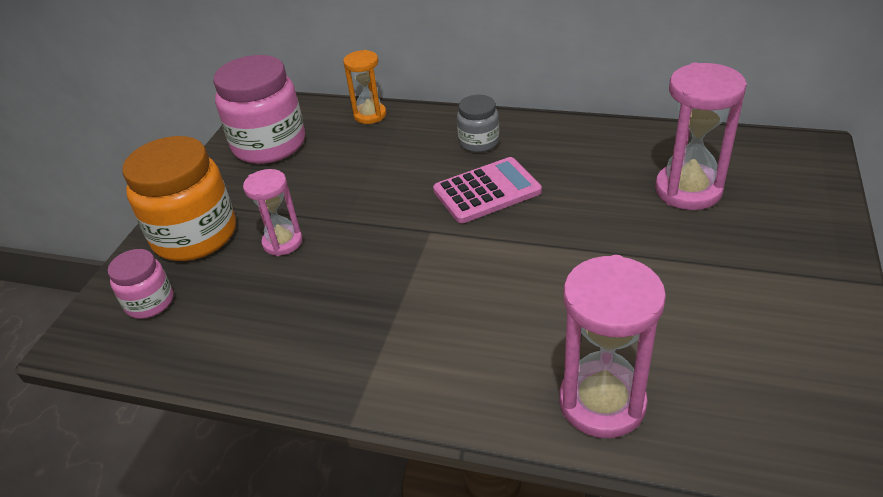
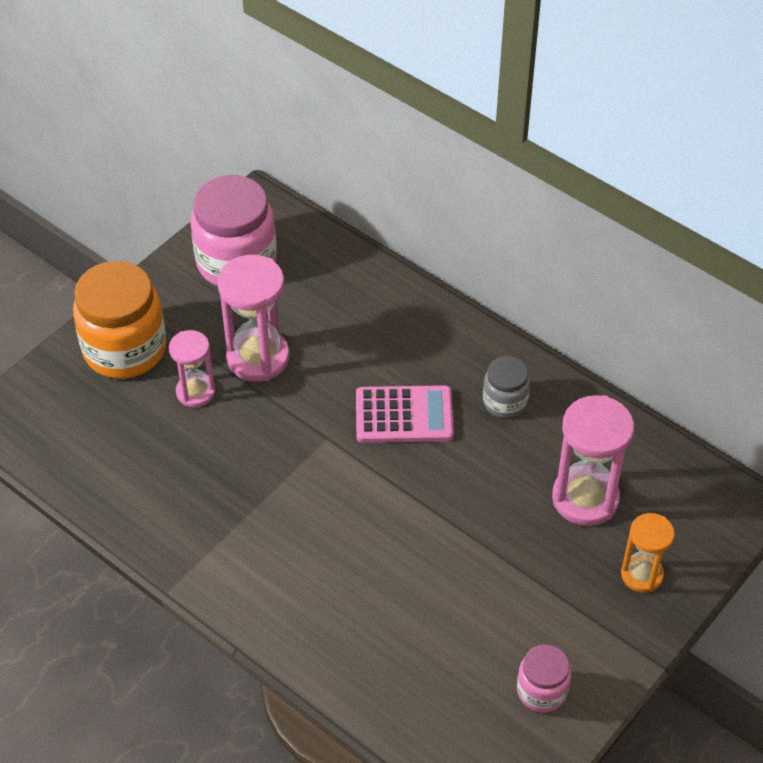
camera: 20 degrees right, 10 degrees up
pink jar [108,249,173,319] -> pink jar moved to [517,644,571,713]
orange hourglass [343,50,386,124] -> orange hourglass moved to [621,513,675,593]
grey jar [457,95,499,152] -> grey jar moved to [483,356,530,418]
pink hourglass [559,255,666,438] -> pink hourglass moved to [218,255,289,382]

